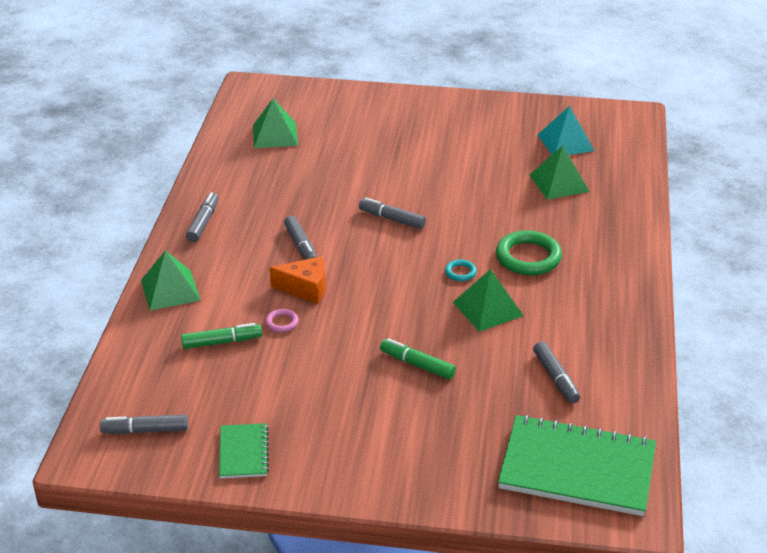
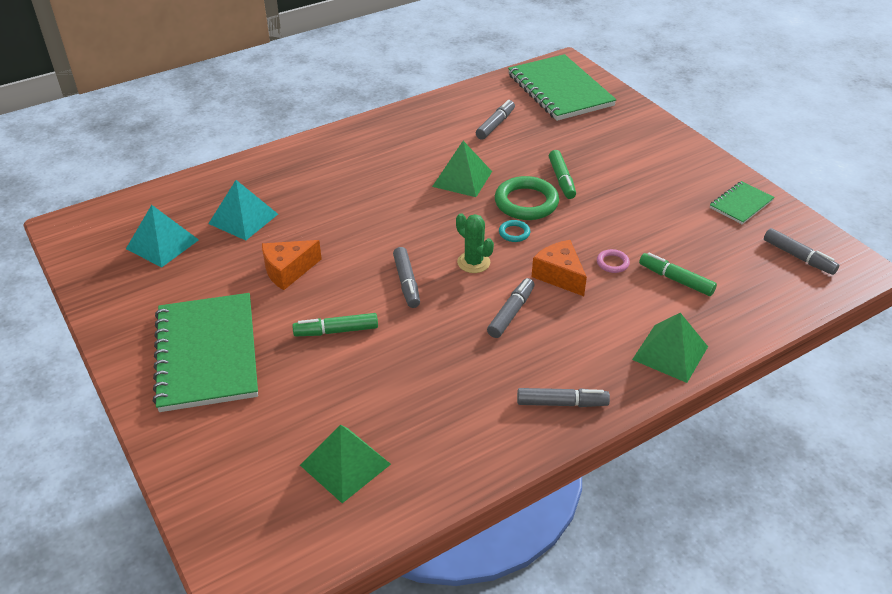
camera: 130 degrees left, 5 degrees up
grey marker [186,192,219,242] -> grey marker turned 150 degrees counterclockwise [517,388,610,407]
turquoise ring [445,260,477,281] -> turquoise ring moved to [499,220,530,242]
green ring [496,230,562,275] -> green ring moved to [495,176,559,220]
green pyramid [529,145,590,200] -> turquoise pyramid [208,180,278,240]
none -> green notebook [153,293,258,412]
none -> orange cheese [262,240,322,290]
none -> green marker [292,313,378,336]
none -> green cactus [456,213,494,273]

